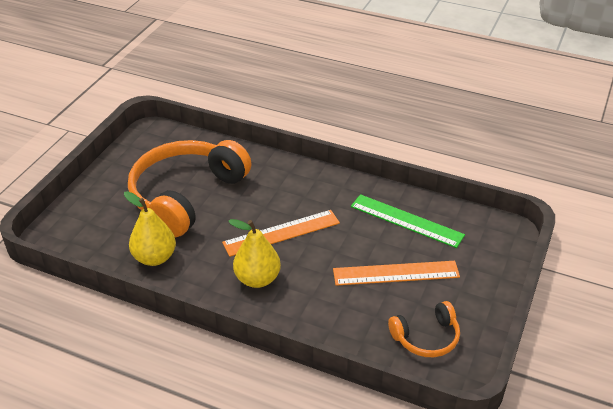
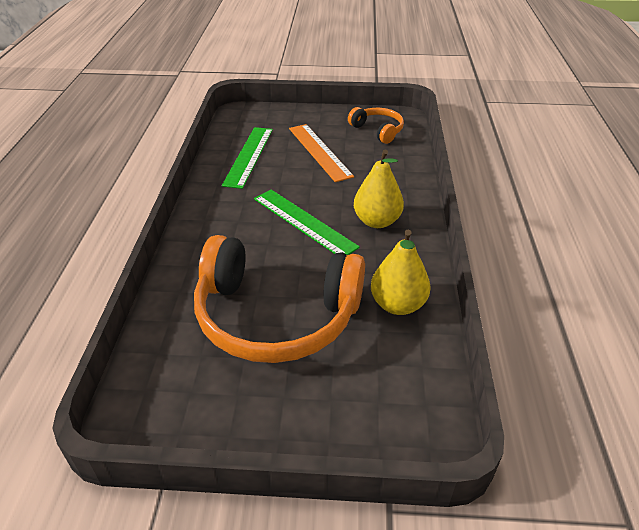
camera: 110 degrees left, 0 degrees up
orange ruler [222,210,340,257] -> green ruler [254,190,360,255]

